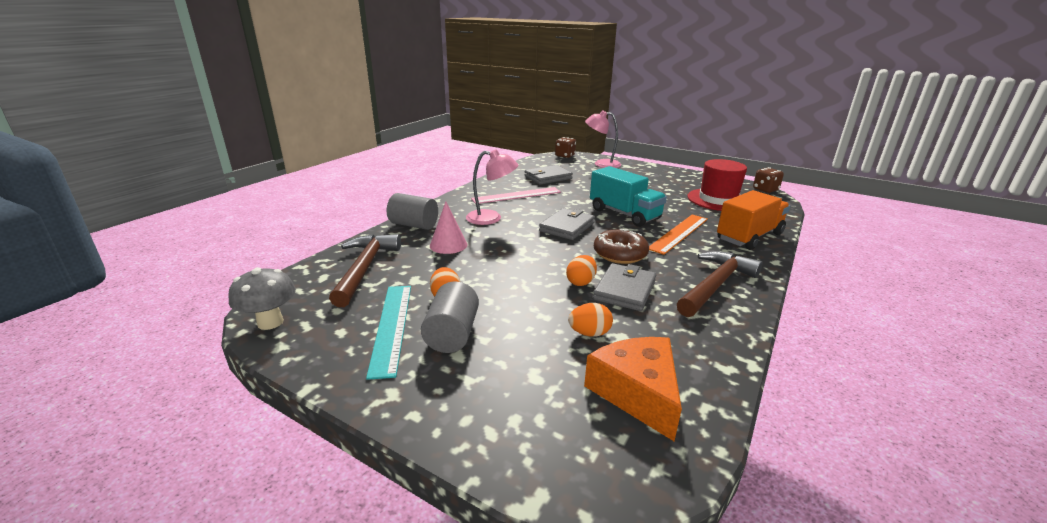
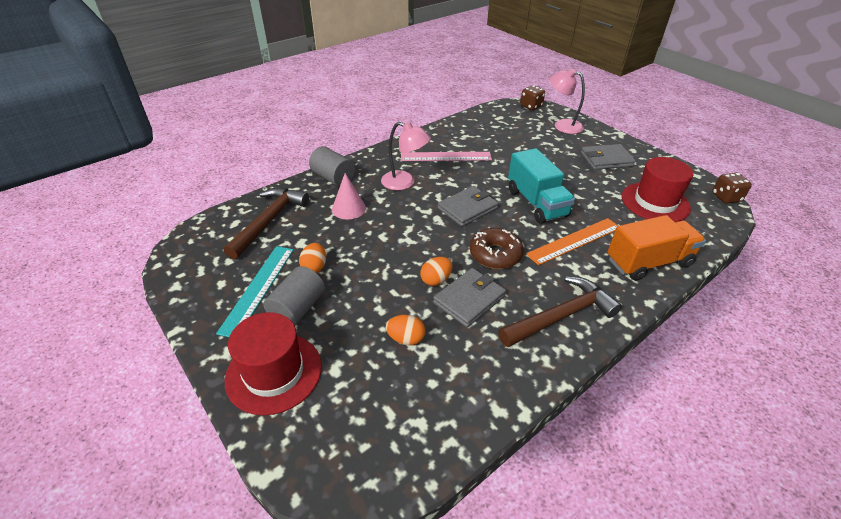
camera: 20 degrees right, 15 degrees up
grey mushroom [229,267,296,330] -> none
grey wallet [525,165,573,185] -> grey wallet moved to [581,144,636,170]
orange cheese [584,337,682,441] -> none
none -> red hat [225,312,322,415]

